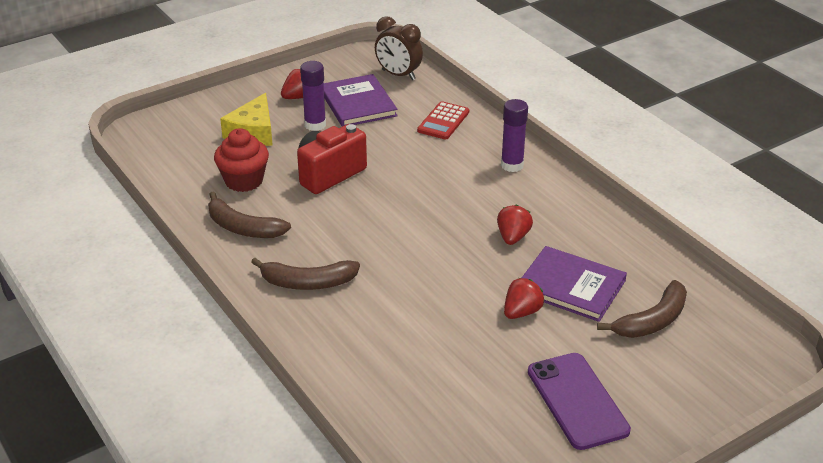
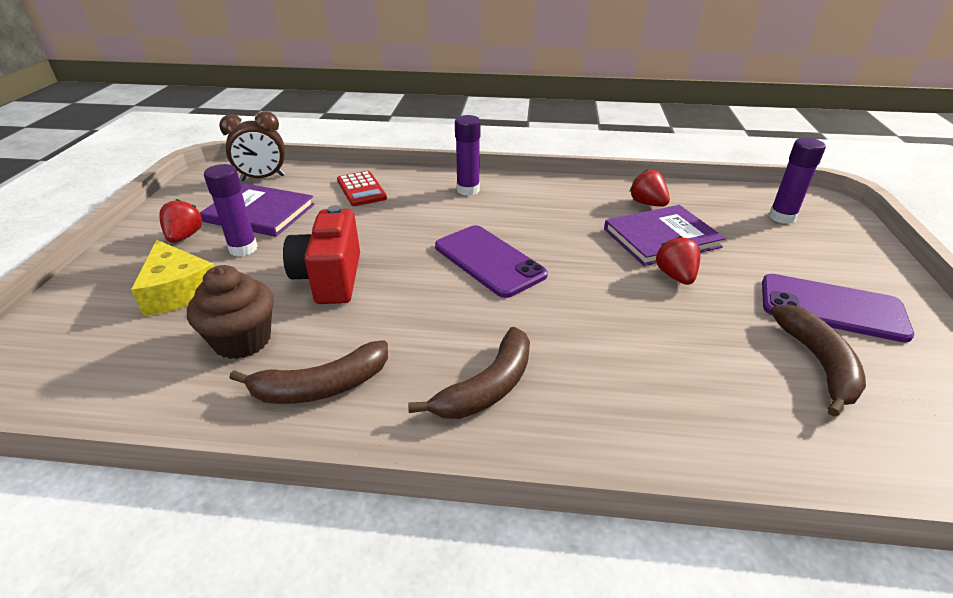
camera: 50 degrees left, 0 degrees up
red cupcake [214,128,269,192] -> brown cupcake [187,265,274,359]
red strawberry [497,204,533,245] -> red strawberry moved to [630,169,670,207]
brown banana [597,280,687,338] -> brown banana moved to [771,305,866,417]
none -> purple phone [435,225,548,298]
none -> purple glue stick [769,138,826,224]

